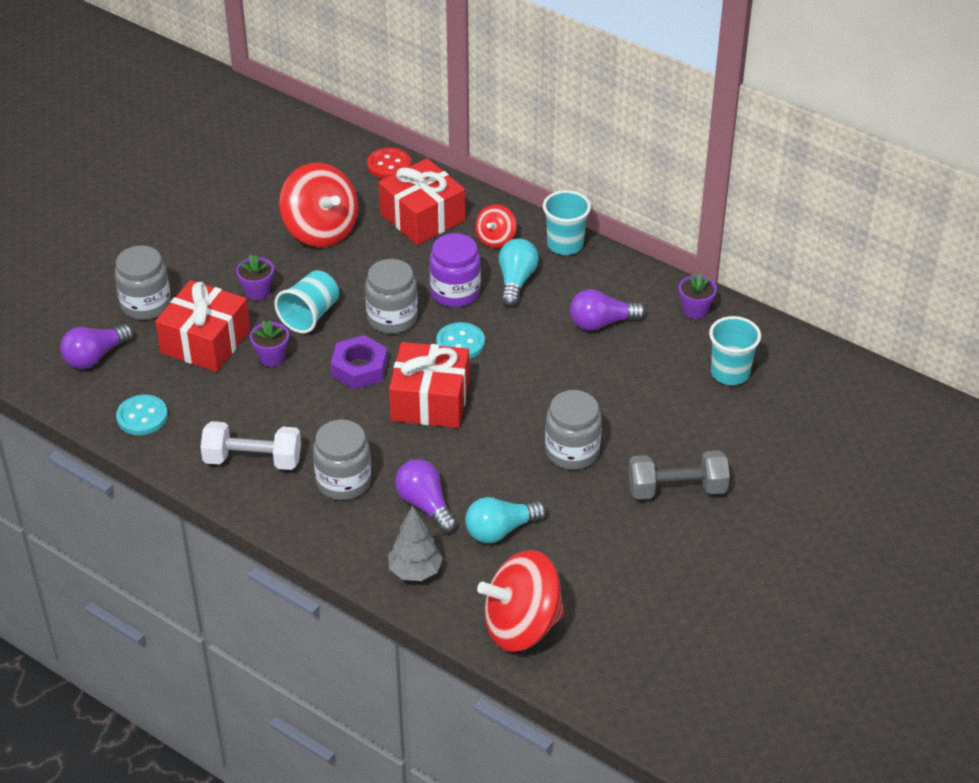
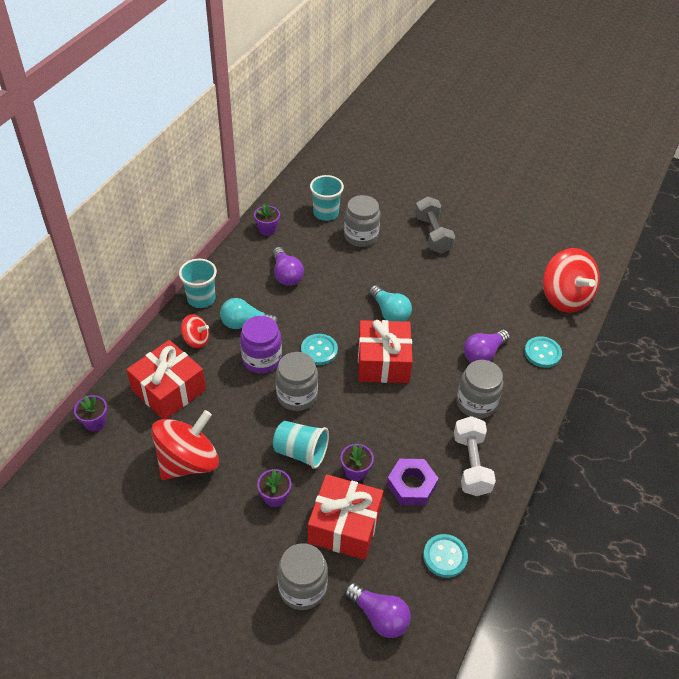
camera: 100 degrees left, 5 degrees up
purple nut [331,335,388,389] -> purple nut moved to [387,459,439,505]
red button [367,148,411,179] -> purple flower pot [74,395,107,431]
grey tree [388,506,443,581] -> turquoise button [524,336,562,368]
turquoise light bulb [465,497,546,543] -> turquoise light bulb moved to [369,285,412,321]
grey jar [545,390,602,470] -> grey jar moved to [344,195,380,247]

